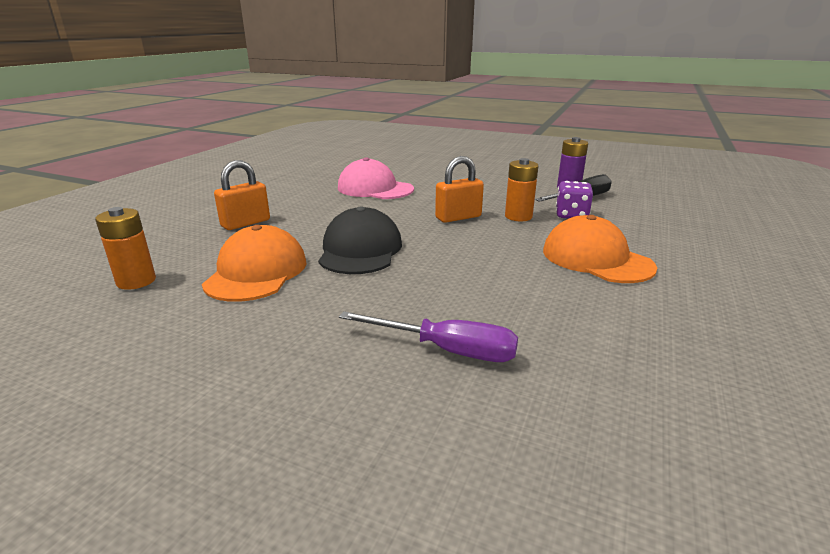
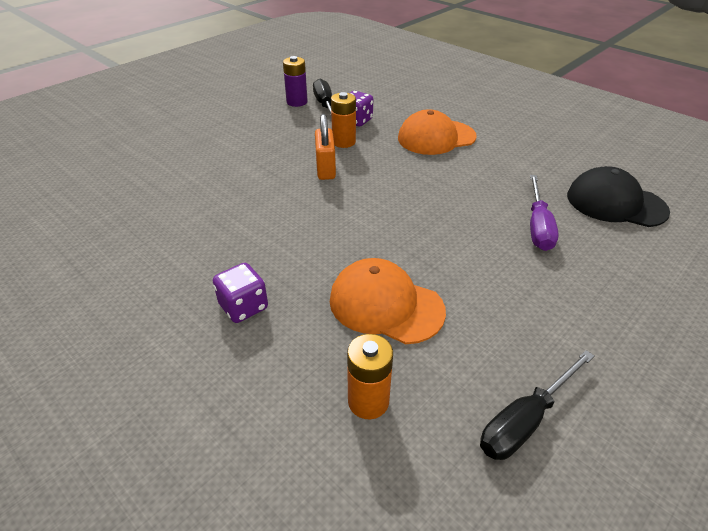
camera: 70 degrees left, 15 degrees up
orange padlock [214,160,270,230] -> purple dice [213,263,268,323]
black cap [318,206,402,274] -> black cap moved to [567,166,670,227]
pink cap [338,157,414,199] -> none
purple screwdriver [339,311,518,362] -> purple screwdriver turned 150 degrees clockwise [530,175,559,251]
none -> black screwdriver [480,350,594,460]

